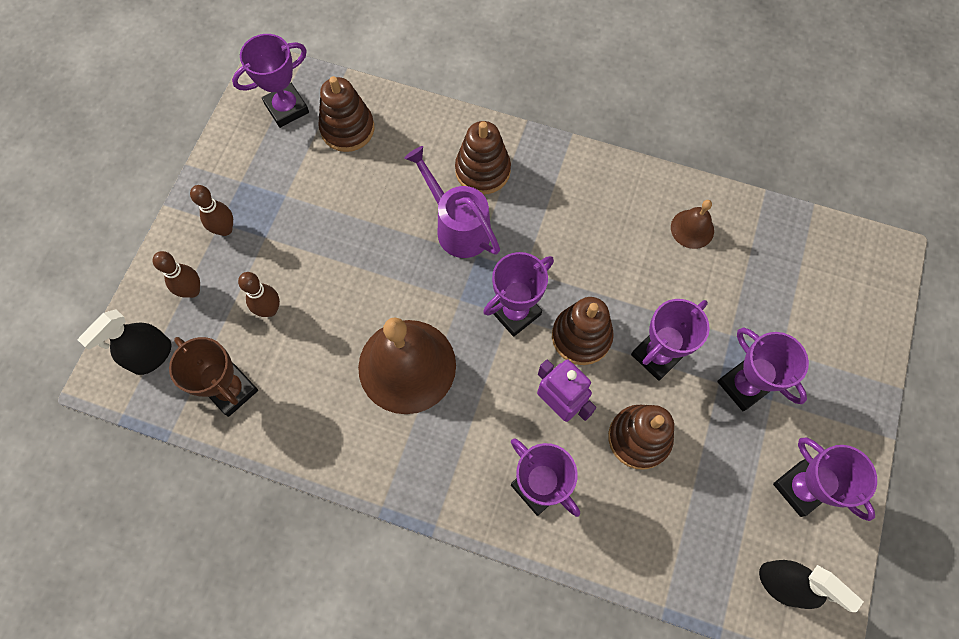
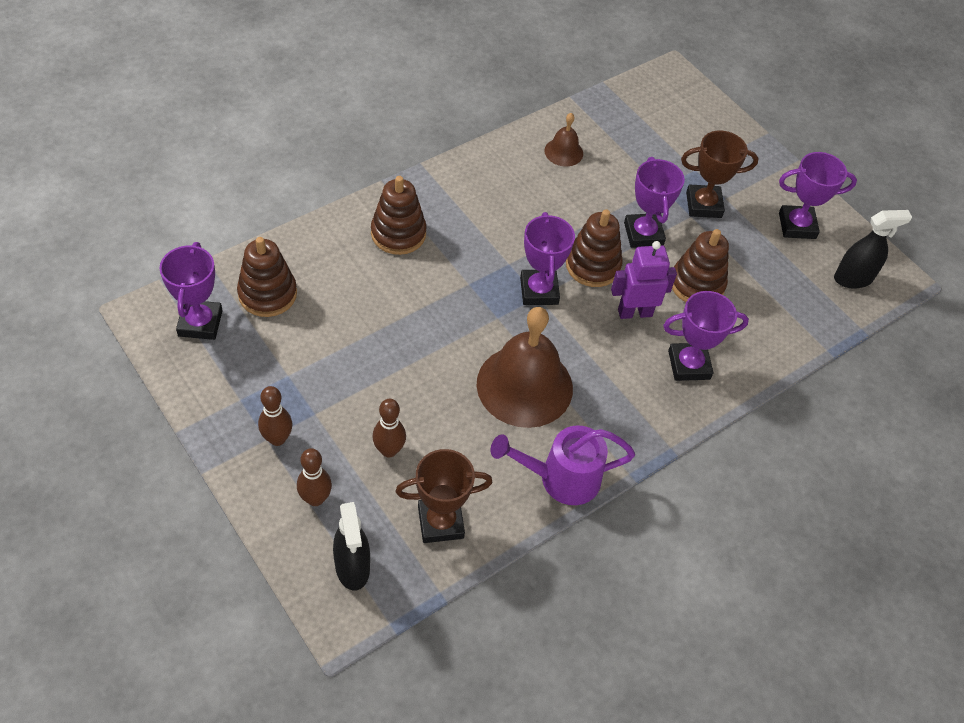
camera: 60 degrees left, 15 degrees down
purple watering can [404,146,500,258] -> purple watering can moved to [491,425,635,505]
purple trophy [717,328,809,411] -> brown trophy [681,130,758,218]

